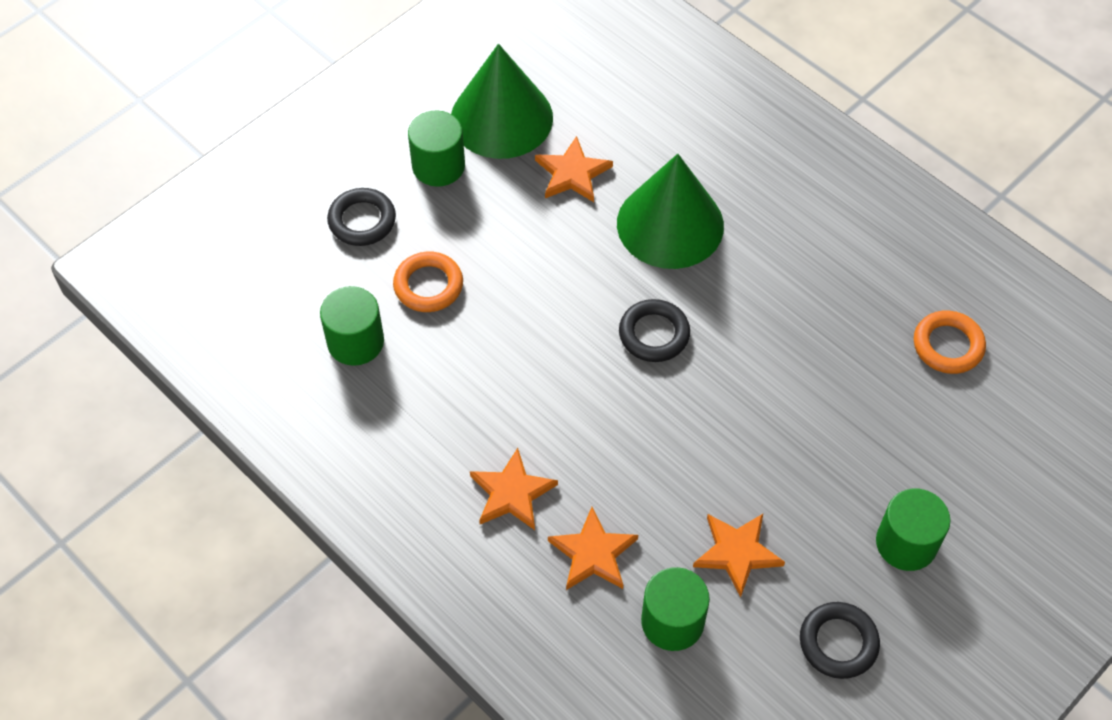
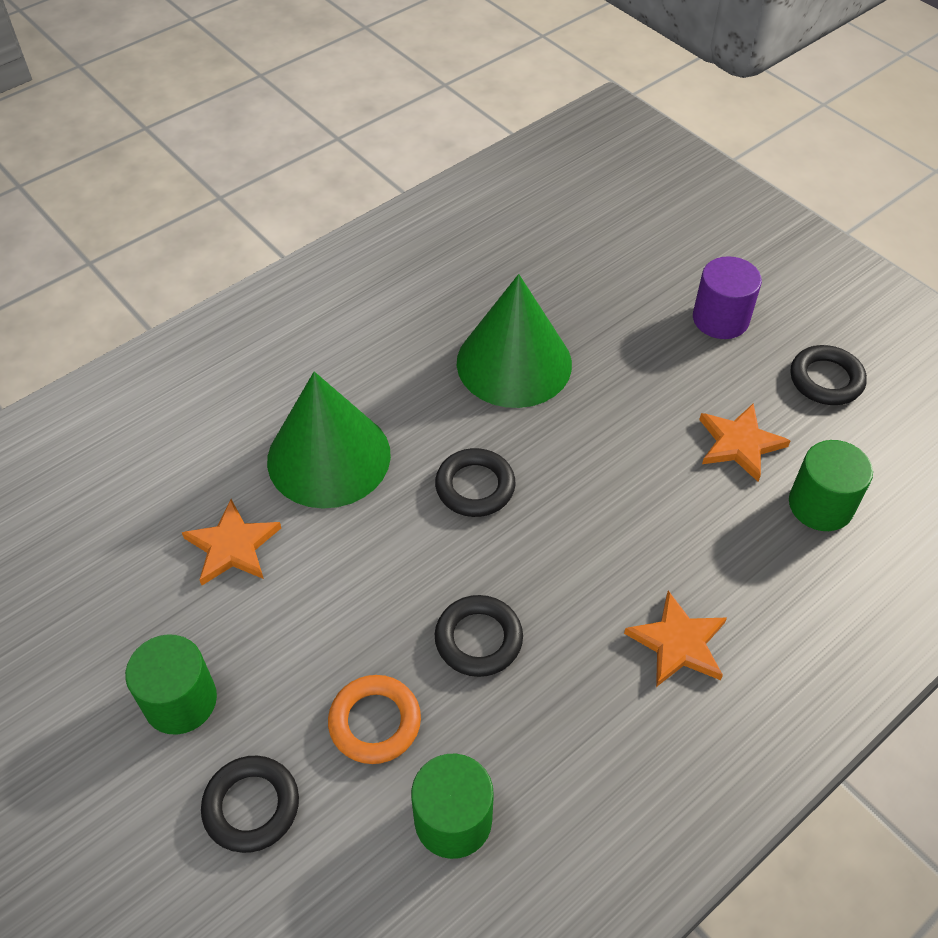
camera: 85 degrees left, 5 degrees down
green cone [451,44,553,159] -> green cone moved to [457,274,572,408]
orange star [548,507,638,590] -> none
green cylinder [876,488,951,571] -> purple cylinder [693,256,762,339]
orange ring [914,311,986,374] -> none
none -> black ring [435,595,523,677]

